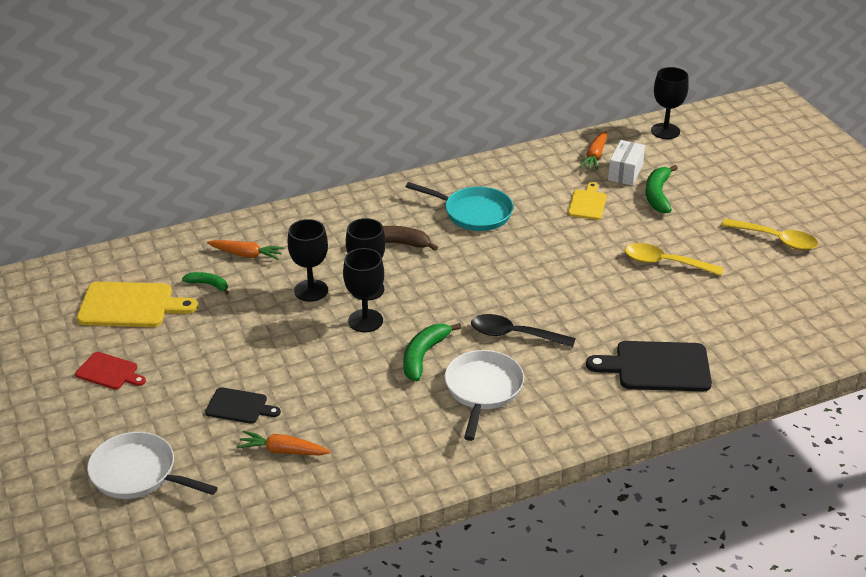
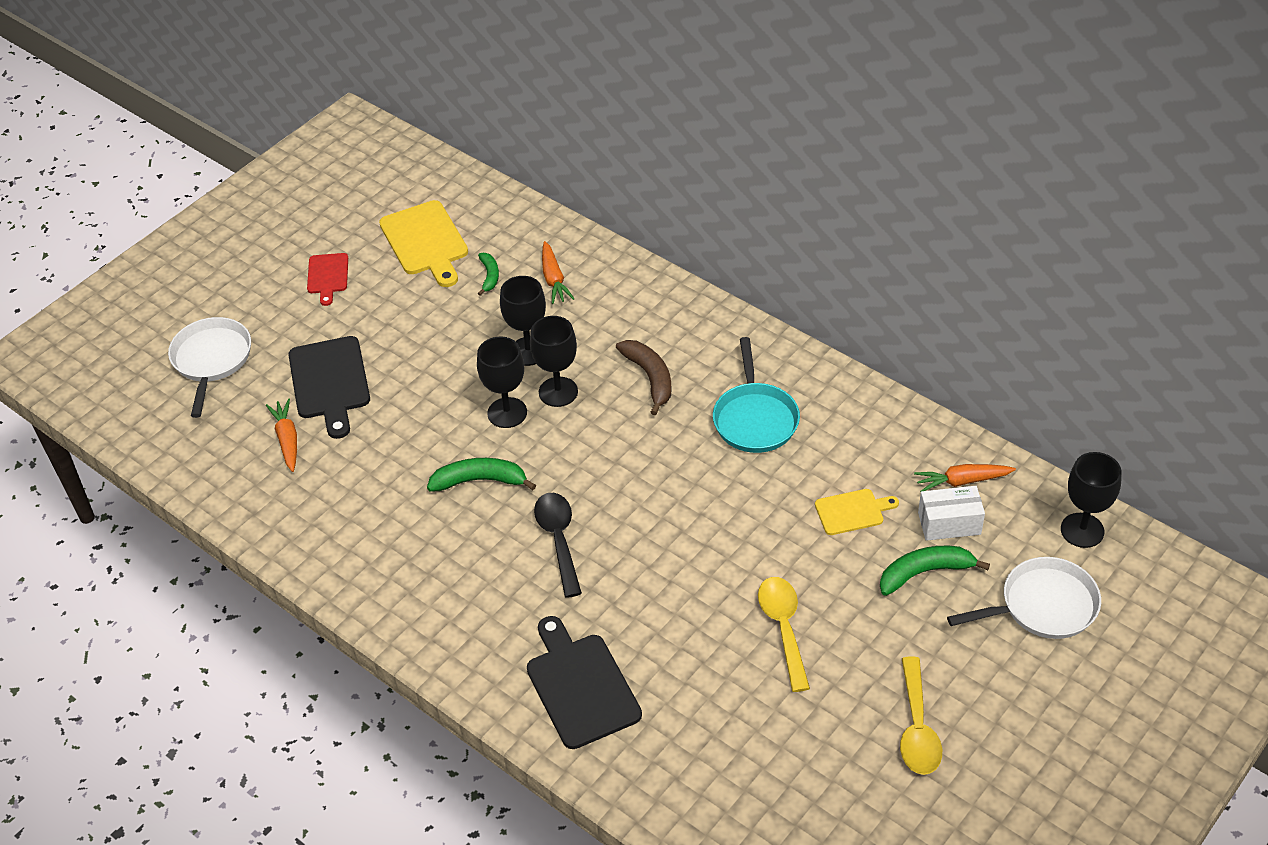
camera: 65 degrees right, 10 degrees up
black cutting board [205,387,281,424] -> black cutting board [288,336,370,439], size x1.73
white pan [444,350,524,441] -> white pan moved to [947,557,1101,639]

